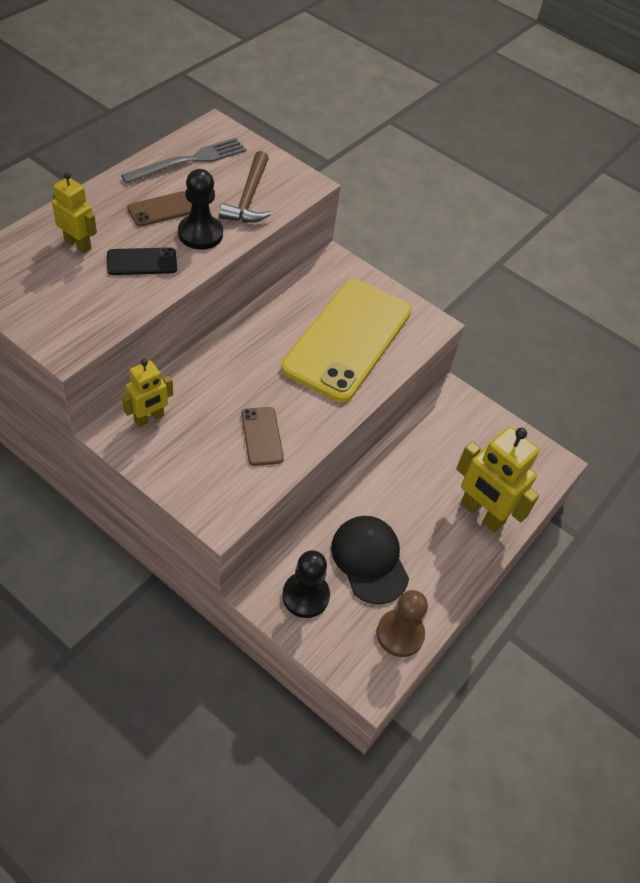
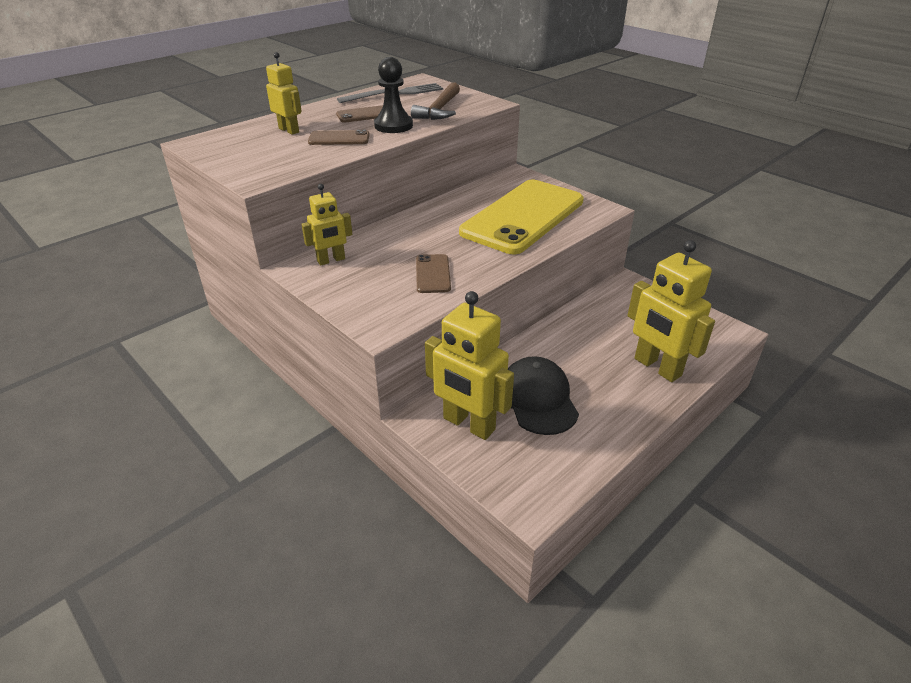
camera: 15 degrees right, 15 degrees down
black phone [107,247,177,275] -> brown phone [308,130,370,145]
black pawn [282,550,330,618] -> yellow robot [425,291,514,440]
brown pawn [377,590,428,657] -> none

